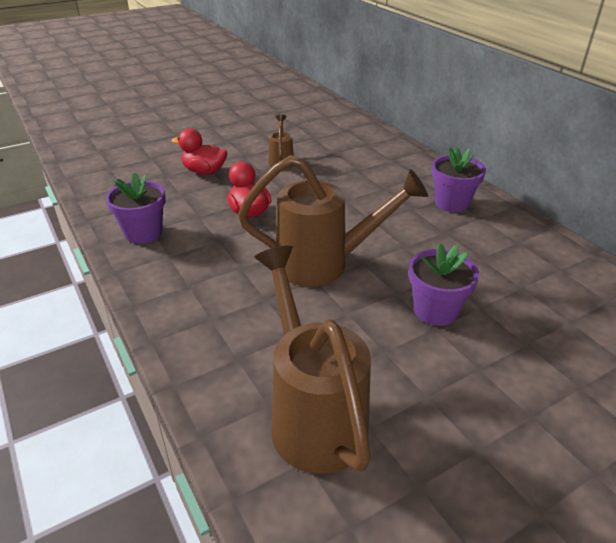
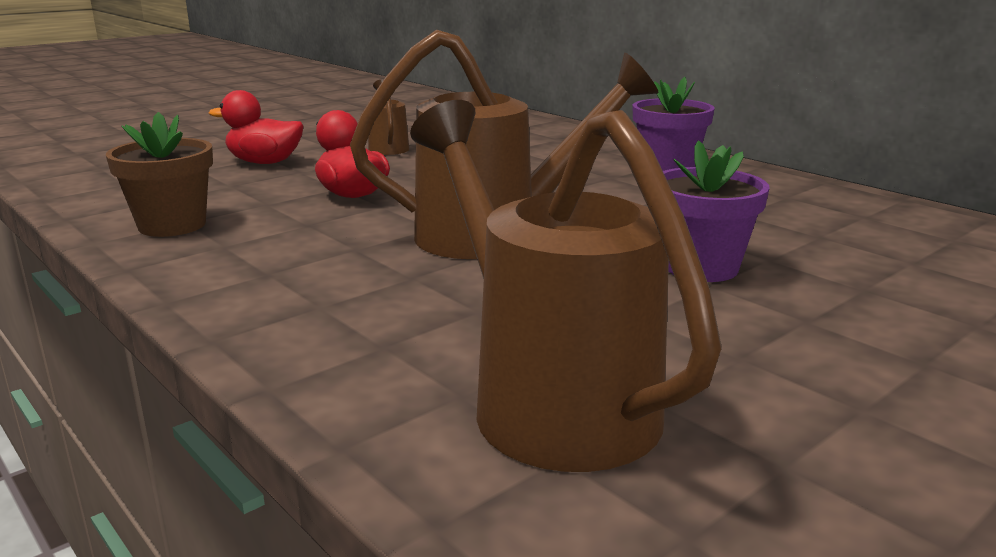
camera: 10 degrees left, 15 degrees down
purple flower pot [106,173,166,244] -> brown flower pot [106,112,213,237]

